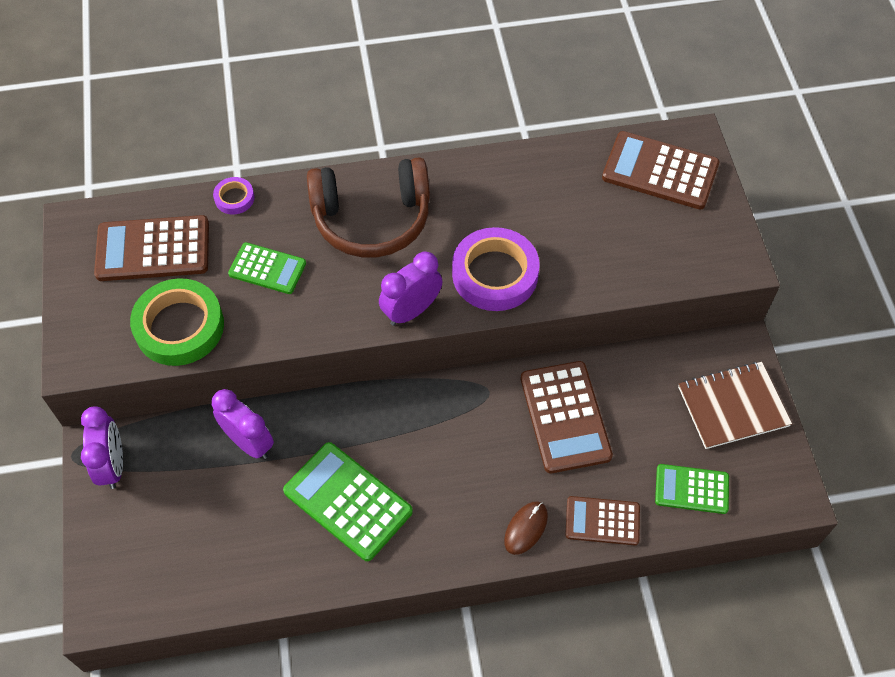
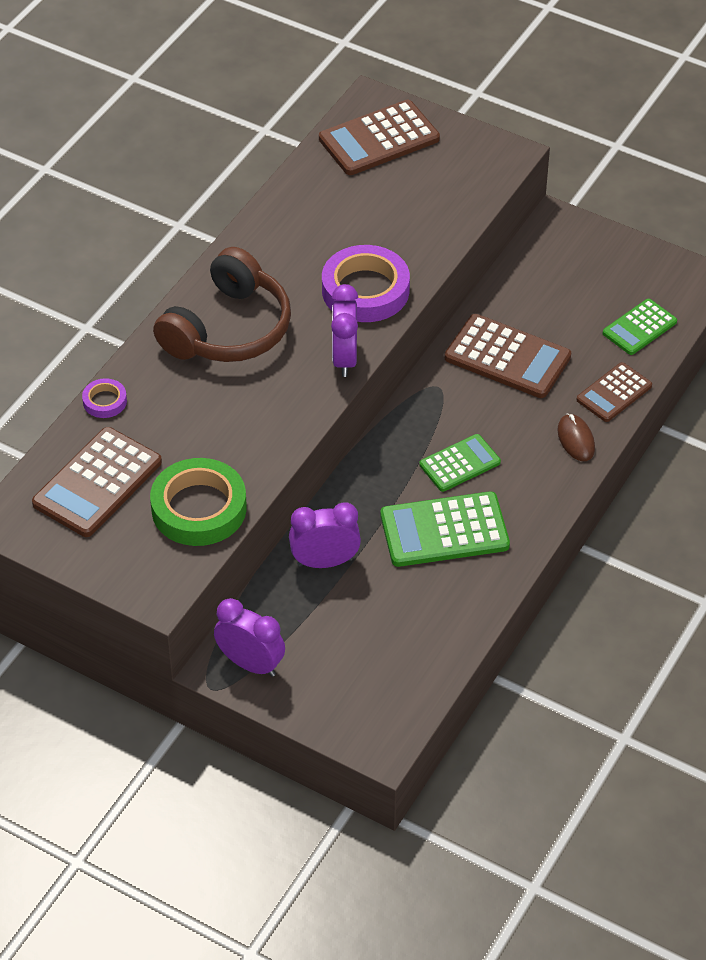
camera: 50 degrees left, 10 degrees down
green calculator [228,242,306,294] -> green calculator moved to [419,434,501,492]
brown notebook [678,362,792,449] -> none

